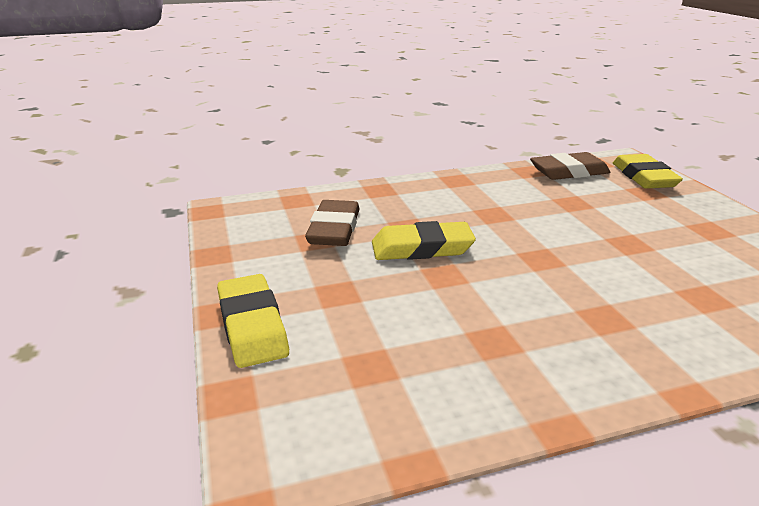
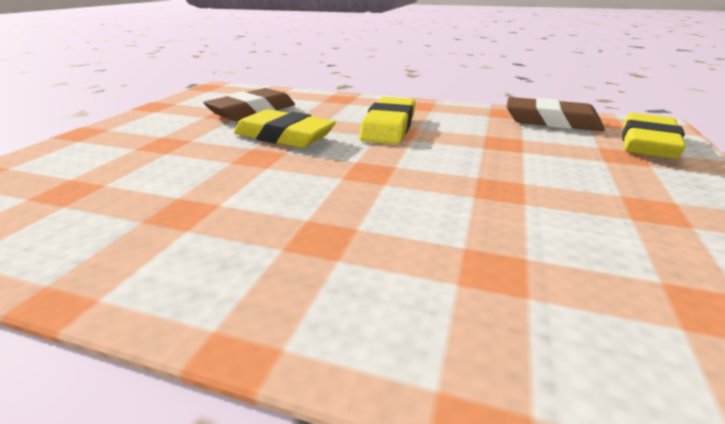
camera: 35 degrees right, 0 degrees up
yellow eraser [217,274,289,368] -> yellow eraser moved to [359,97,416,144]

